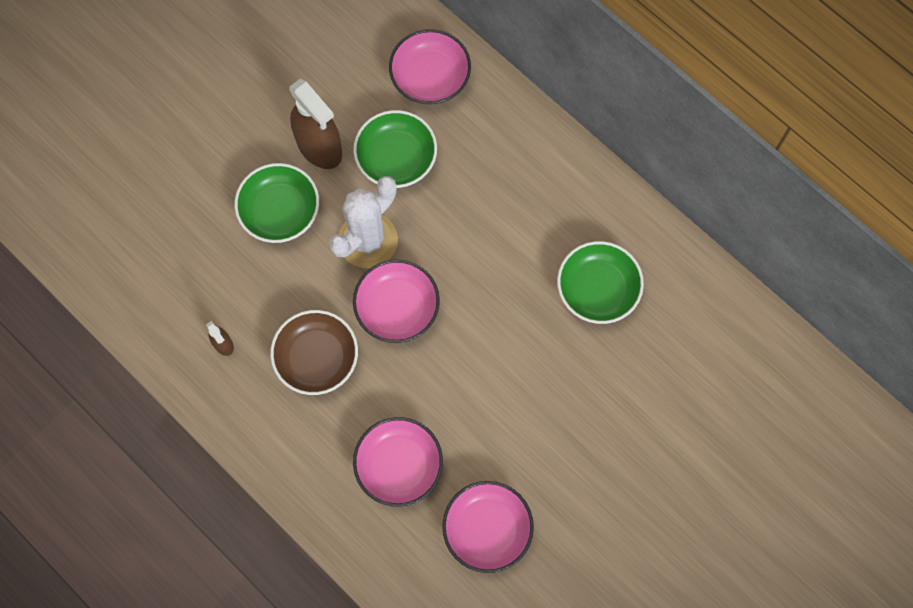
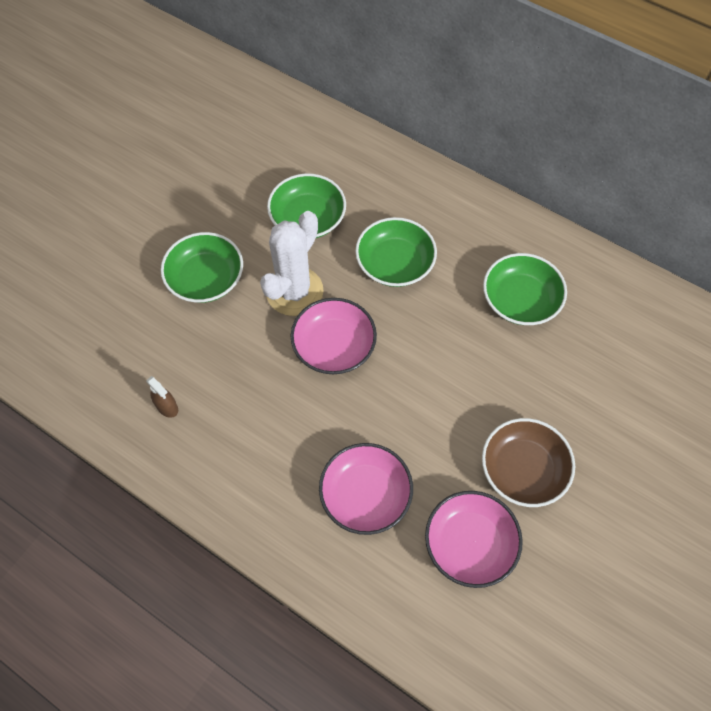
camera: 10 degrees left, 10 degrees down
brown bowl [270,310,358,395] -> brown bowl moved to [482,418,575,507]
brown spray bottle [290,79,342,169] -> none
pink bowl [389,29,471,104] -> none
none -> green bowl [355,217,437,287]

